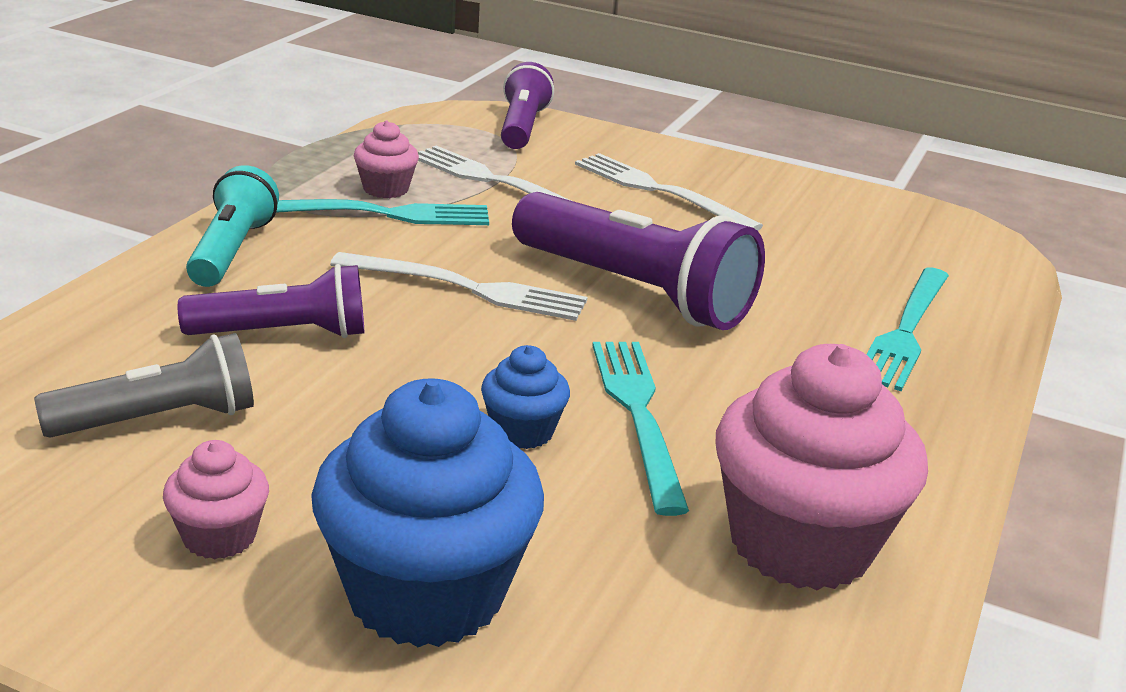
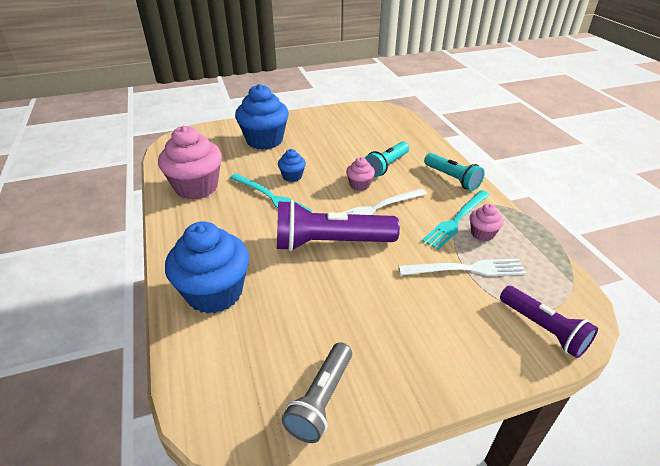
camera: 140 degrees right, 10 degrees up
grey flashlight [34,333,254,438] -> grey flashlight moved to [281,342,352,443]
pink cupcake [163,440,269,559] -> pink cupcake moved to [346,157,375,191]
purple flashlight [178,264,364,338] -> turquoise flashlight [365,142,409,177]
white fork [575,153,763,231] -> none
turquoise fork [866,268,949,391] -> blue cupcake [165,221,249,314]

